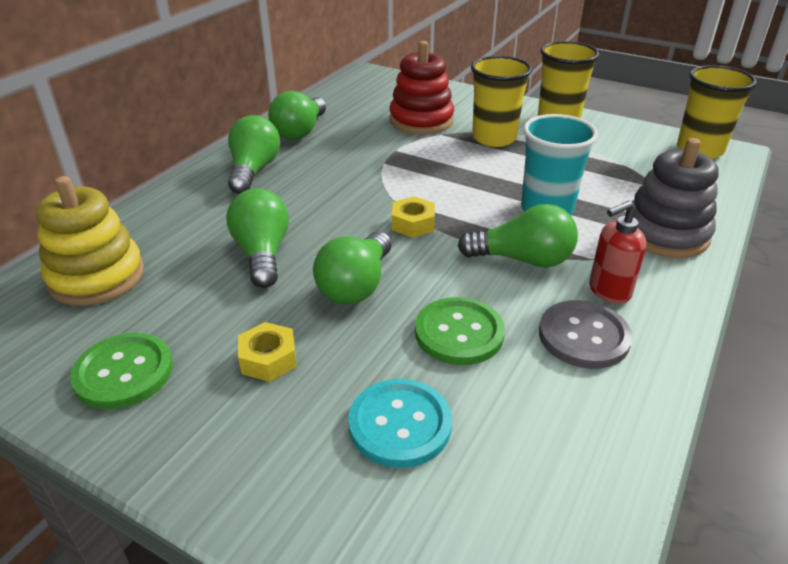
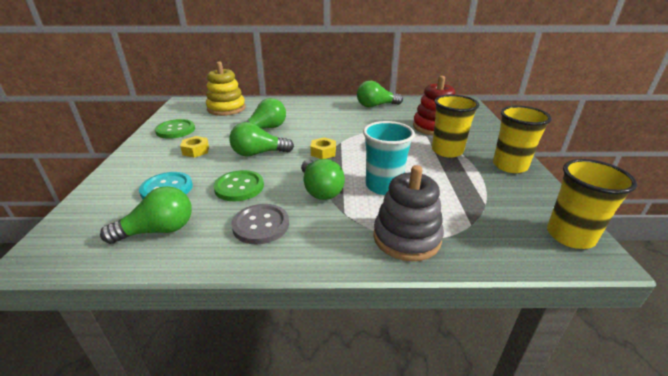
camera: 60 degrees right, 5 degrees down
green light bulb [228,115,280,194] -> green light bulb moved to [100,186,192,244]
red soap dispenser [589,201,647,304] -> none

